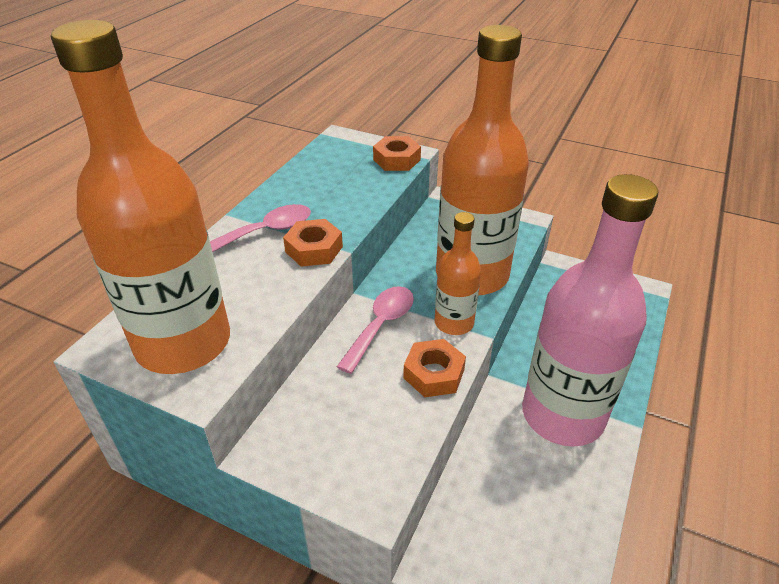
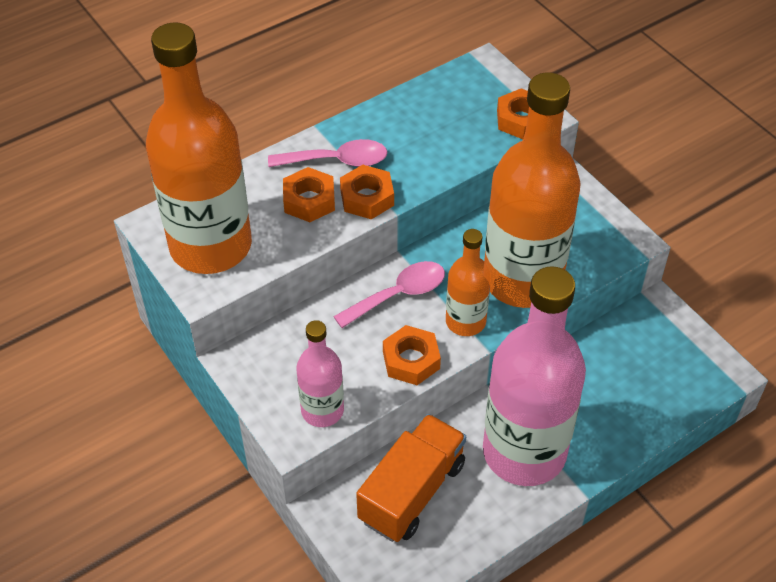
camera: 30 degrees right, 10 degrees up
none -> orange nut [283,167,335,222]
none -> pink bottle [296,320,344,427]
none -> orange truck [356,414,466,542]

